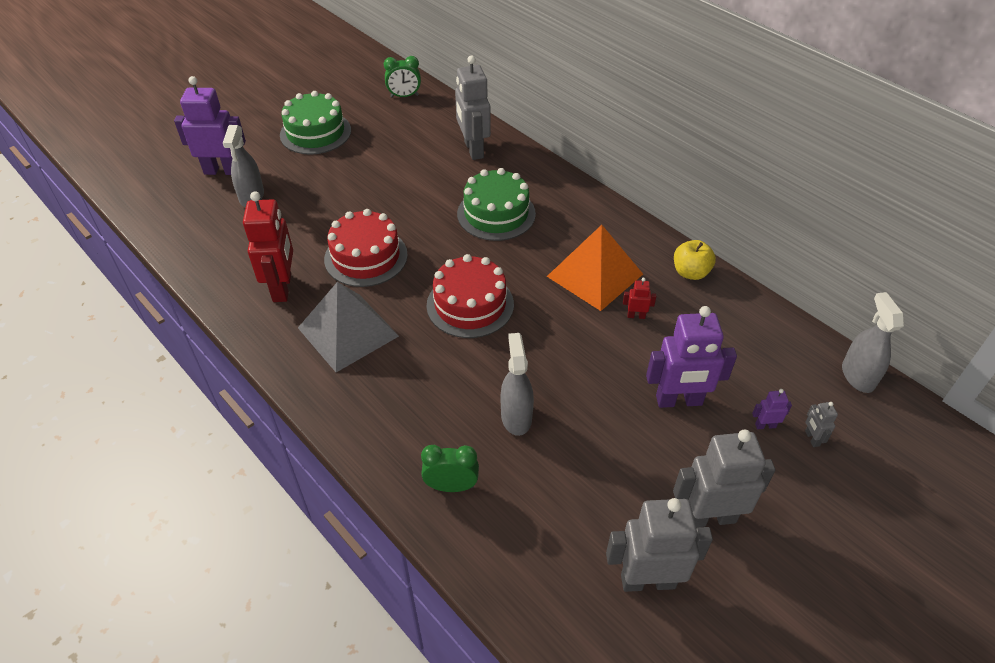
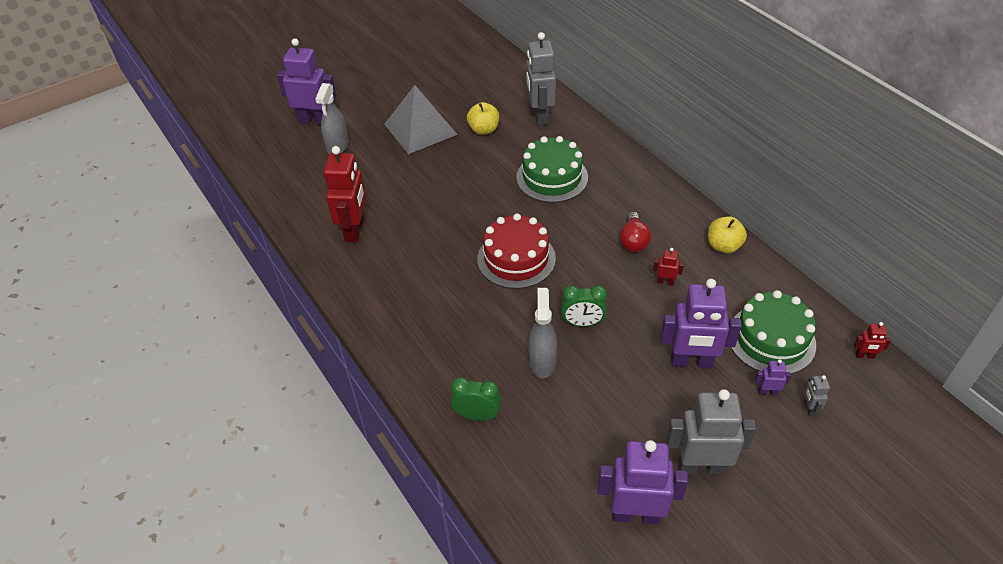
camera: 10 degrees right, 0 degrees up
green cake [280,91,351,155] -> green cake moved to [731,290,816,374]
grey pyramid [298,282,399,372] -> grey pyramid moved to [384,85,458,154]
red cake [324,209,408,287] -> none
green clock [384,56,421,97] -> green clock moved to [561,285,607,327]
orange pyramid [547,225,643,311] -> red light bulb [620,212,651,252]
grey robot [606,498,713,592] -> purple robot [598,440,688,524]
grey spray bottle [842,292,904,393] -> red robot [854,322,891,359]
none -> yellow apple [467,102,499,135]

